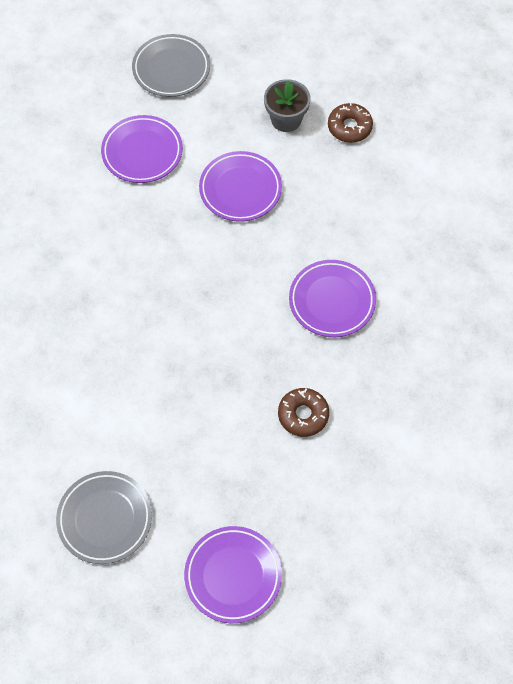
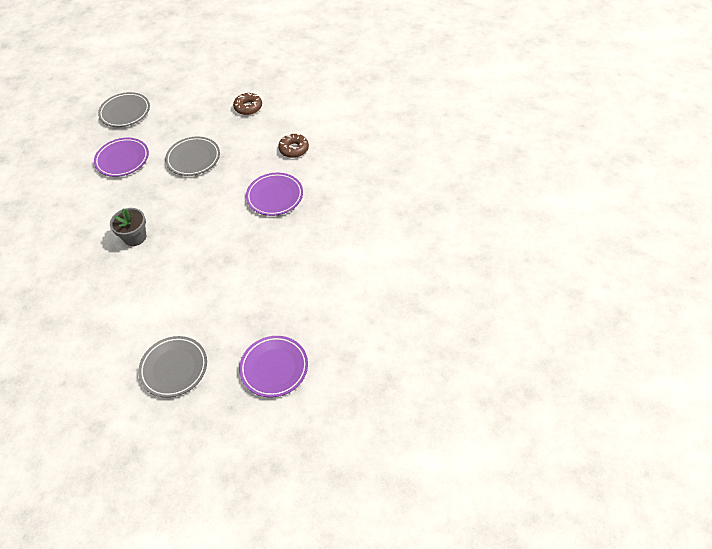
camera: 20 degrees left, 10 degrees down
purple plate [199,151,282,222] -> grey plate [165,137,220,176]
grey flower pot [264,79,311,132] -> grey flower pot moved to [110,208,146,246]
brown donut [278,388,329,437] -> brown donut moved to [278,133,309,158]

